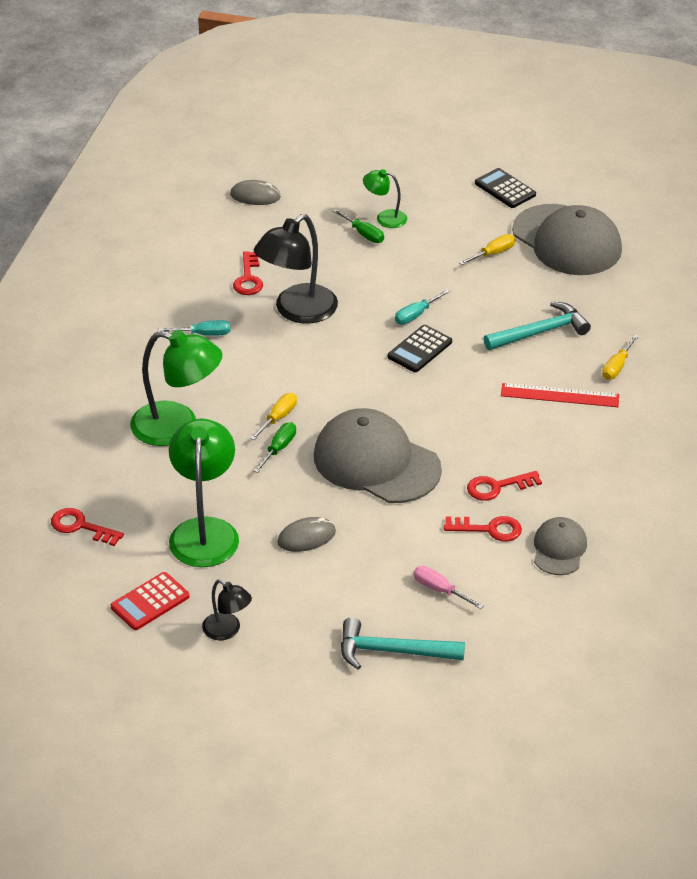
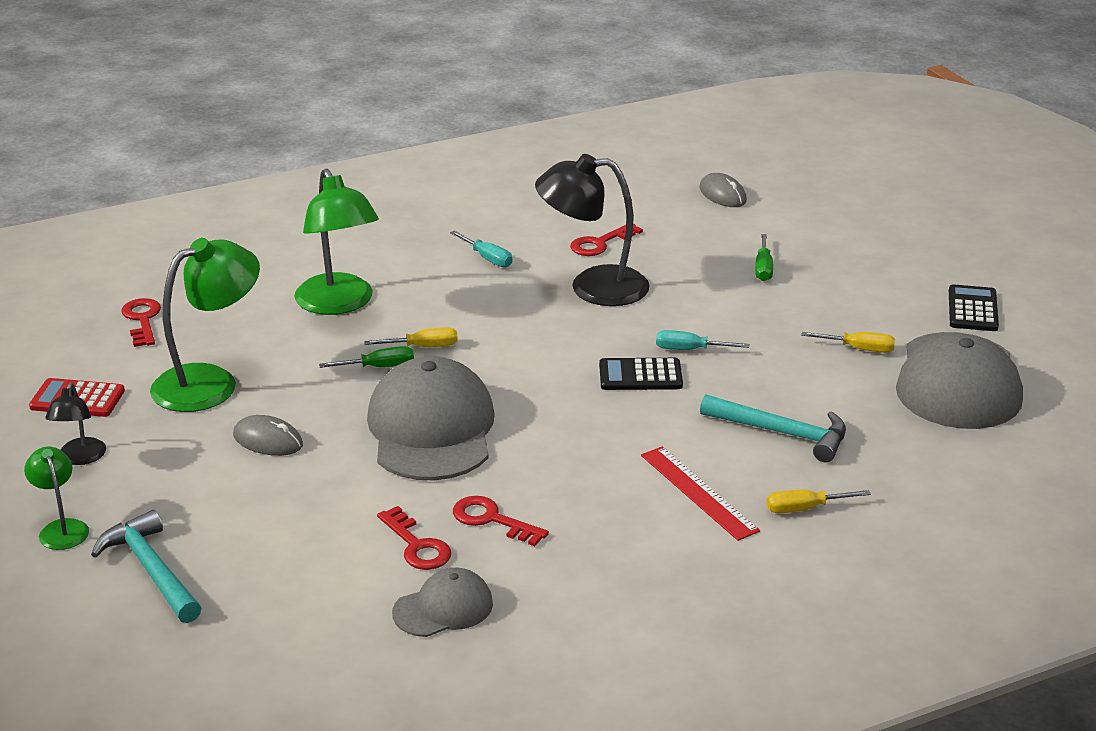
camera: 50 degrees right, 10 degrees down
green lamp [363,169,407,228] -> green lamp moved to [24,447,89,550]
pink screwdriver [413,566,484,609] -> none

